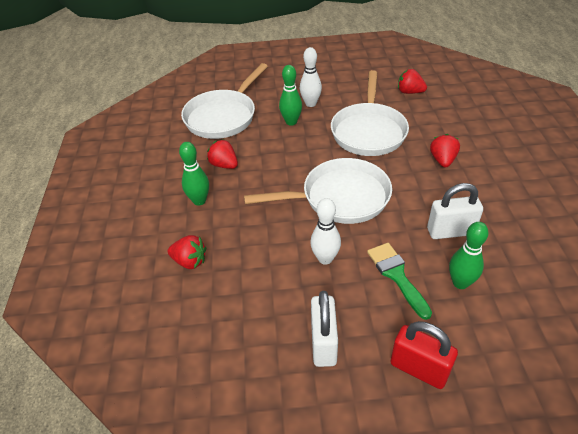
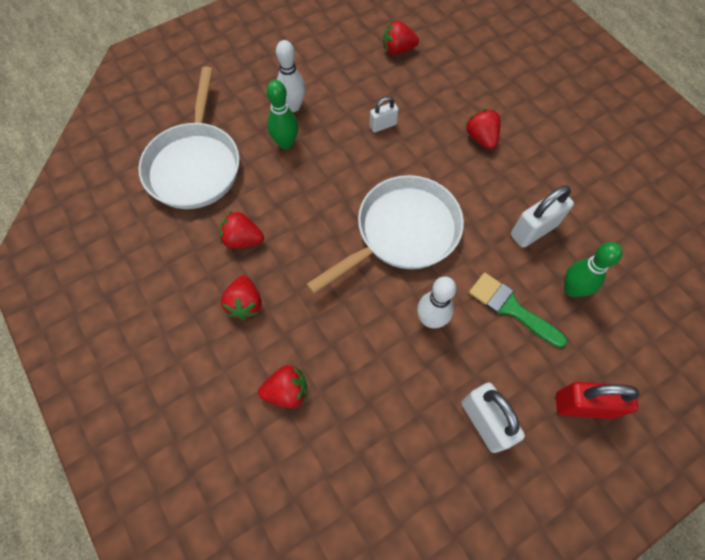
camera: 30 degrees left, 20 degrees up
green bowling pin [179,142,209,206] -> red strawberry [221,276,261,320]
white pan [331,70,409,156] -> white padlock [370,97,399,133]

